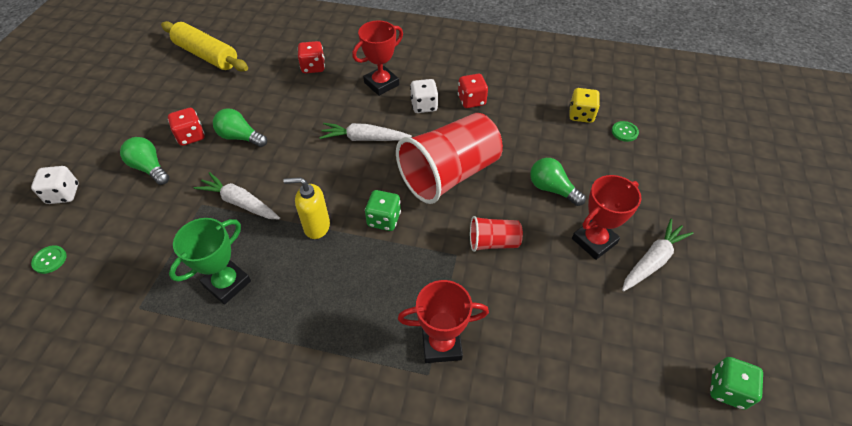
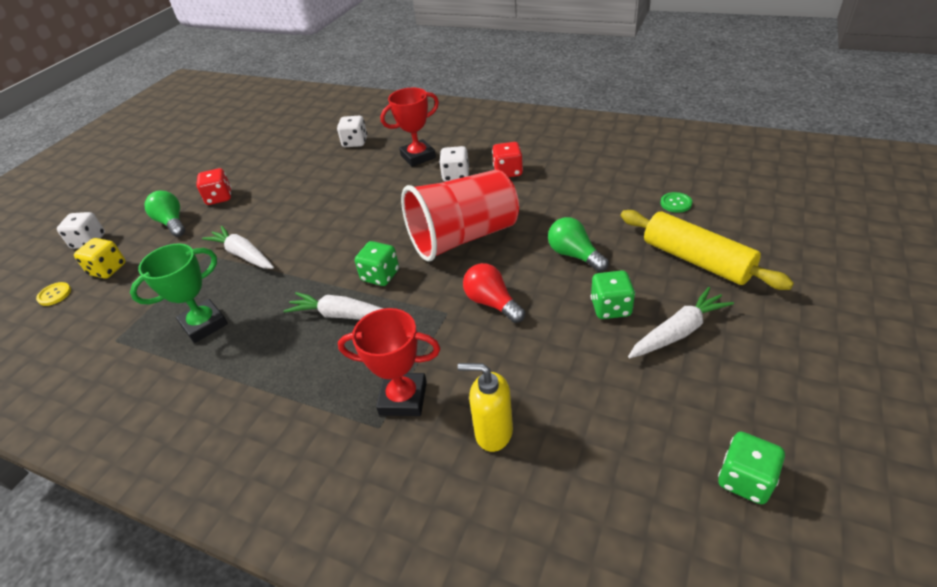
camera: 15 degrees right, 10 degrees down
green button [31,245,67,274] -> yellow button [36,282,71,306]
yellow rolling pin [161,21,248,72] -> yellow rolling pin moved to [621,210,794,290]
green light bulb [213,108,267,147] -> none
yellow soap dispenser [283,177,330,239] -> yellow soap dispenser moved to [458,363,513,452]
red dice [298,41,325,73] -> white dice [337,116,367,147]
white carrot [319,123,412,141] -> white carrot moved to [284,292,384,320]
red cup [470,216,523,252] -> red light bulb [463,263,525,323]
yellow dice [569,88,600,123] -> yellow dice moved to [74,238,126,279]
red trophy [572,175,641,260] -> green dice [591,270,635,319]

